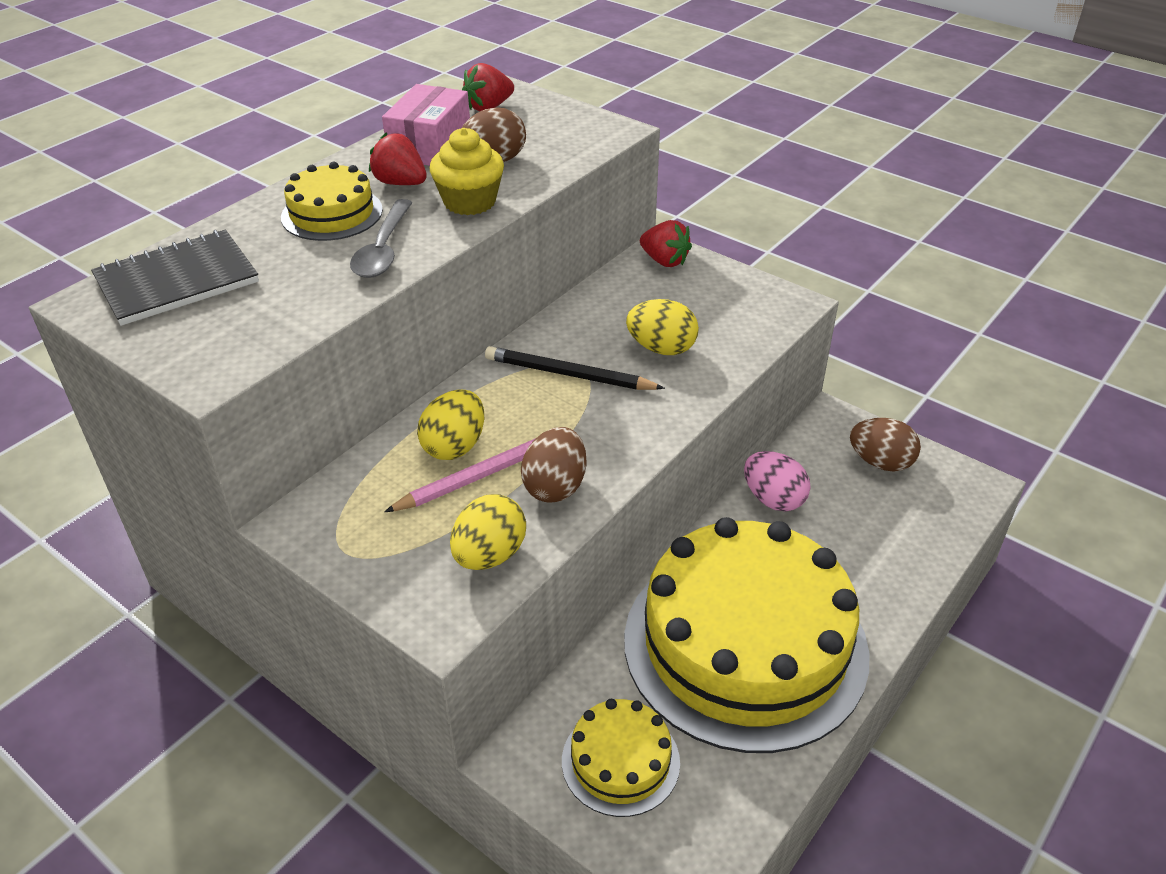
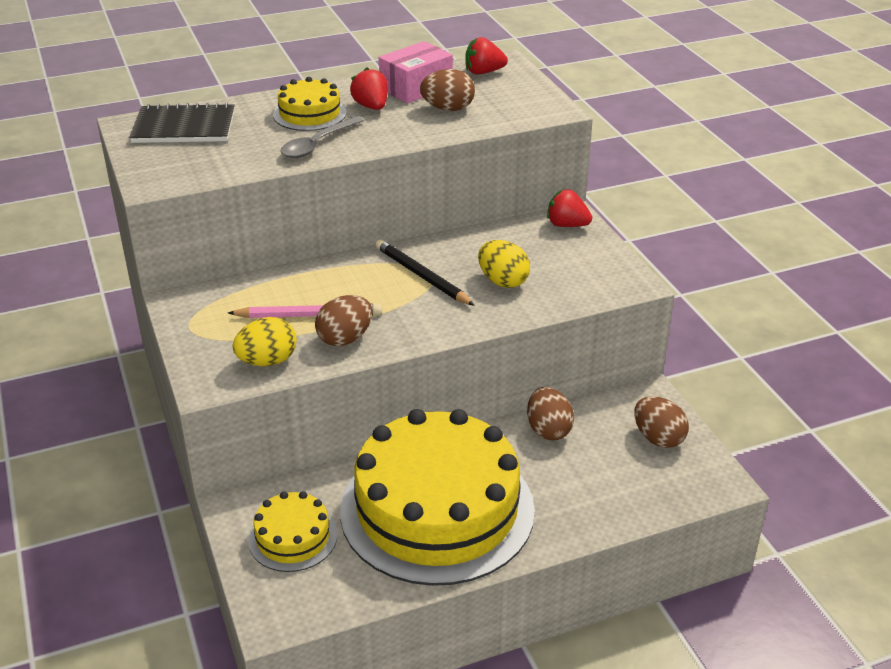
camera: 30 degrees right, 5 degrees down
yellow egg [417,390,484,460] -> none
yellow cupcake [430,128,504,215] -> none
red strawberry [640,220,692,267] -> red strawberry turned 135 degrees clockwise [547,189,592,227]
pink egg [744,451,810,511] -> brown egg [527,387,574,440]

